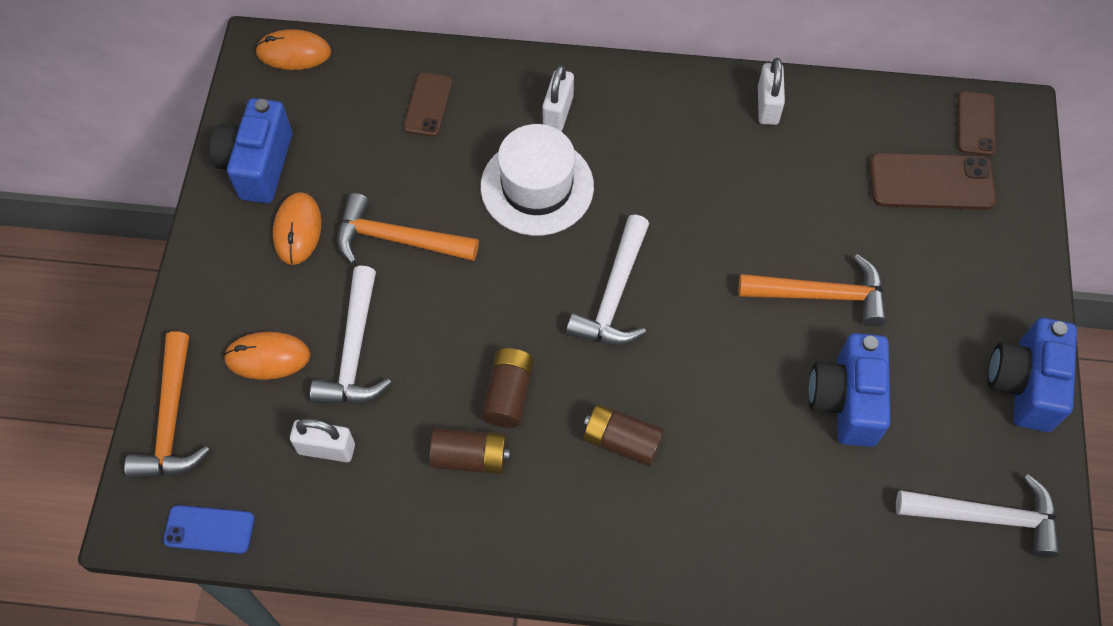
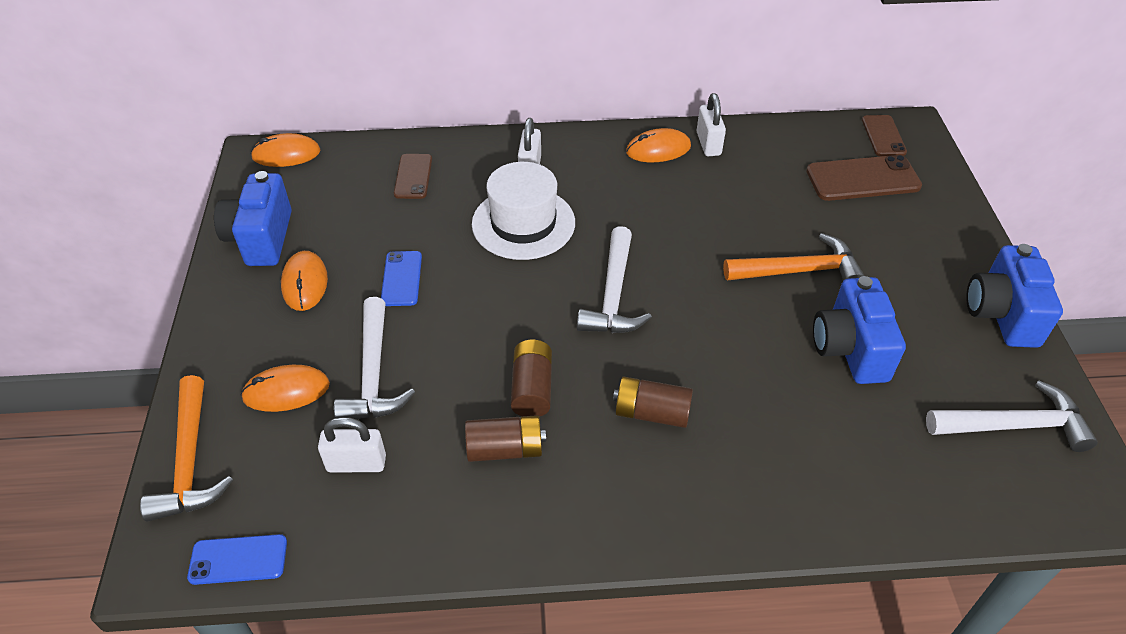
camera: 10 degrees left, 15 degrees down
orange hammer [337,193,479,264] -> blue phone [381,251,422,306]
none -> orange mouse [626,128,691,162]

